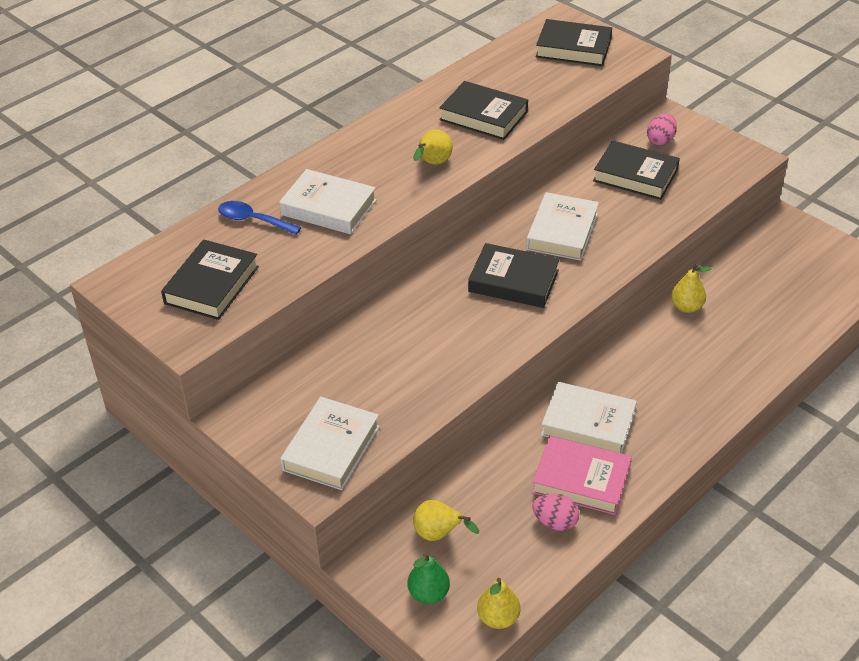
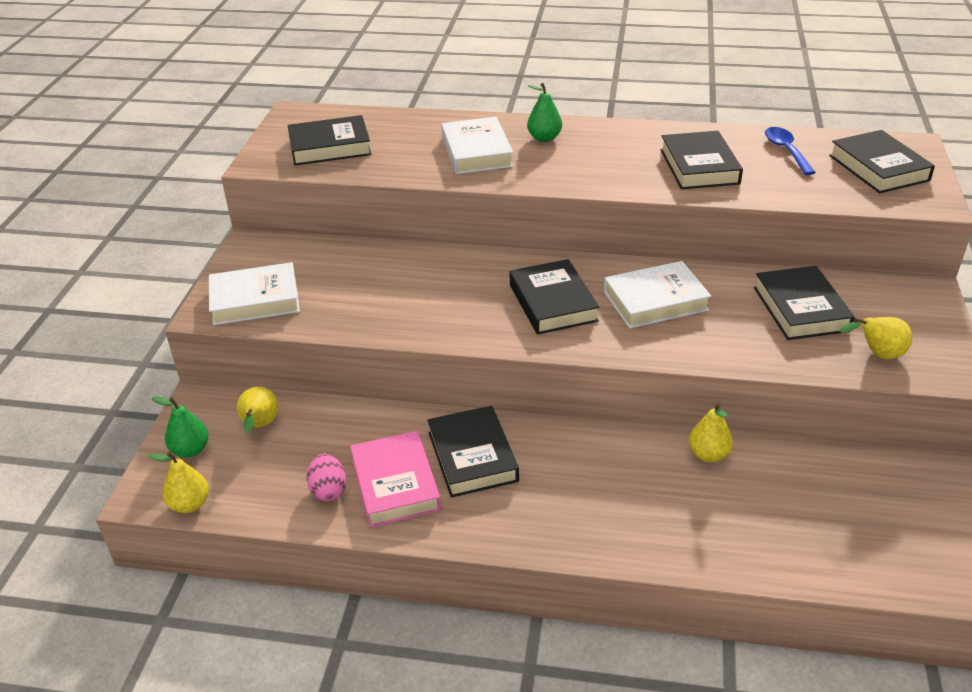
camera: 55 degrees right, 5 degrees down
blue spoon [218,201,301,235] -> blue spoon moved to [765,127,816,175]
yellow pear [413,130,453,165] -> yellow pear moved to [839,317,912,359]
white book [541,382,637,454] -> black book [427,406,519,498]
pink egg [647,114,677,146] -> none
none -> green pear [527,83,562,142]

